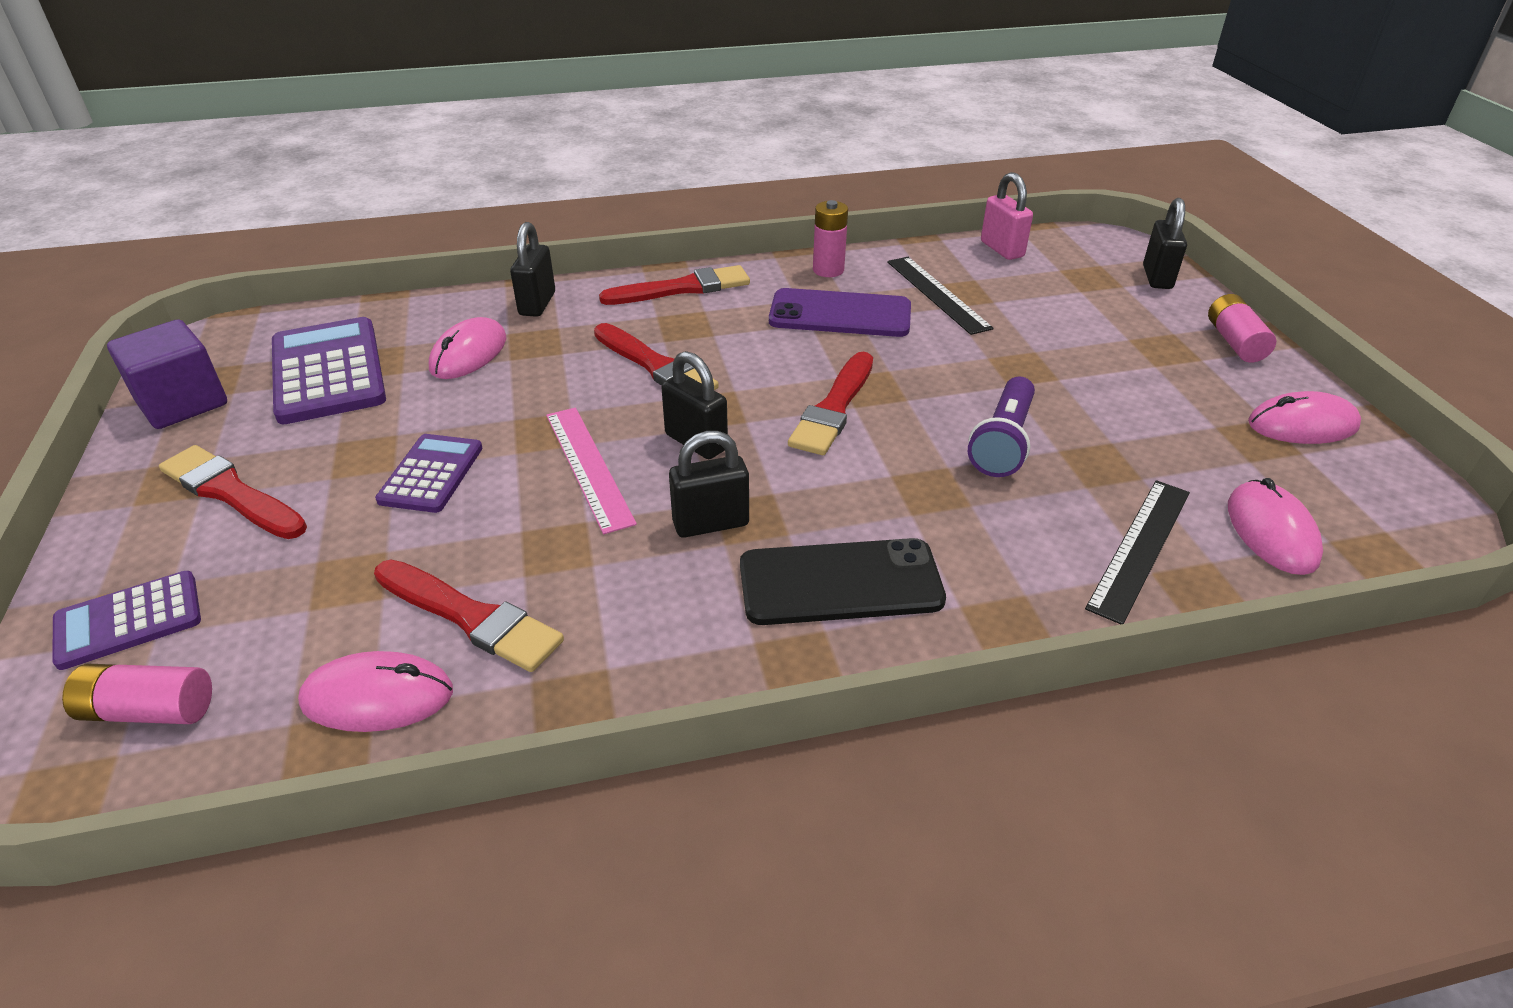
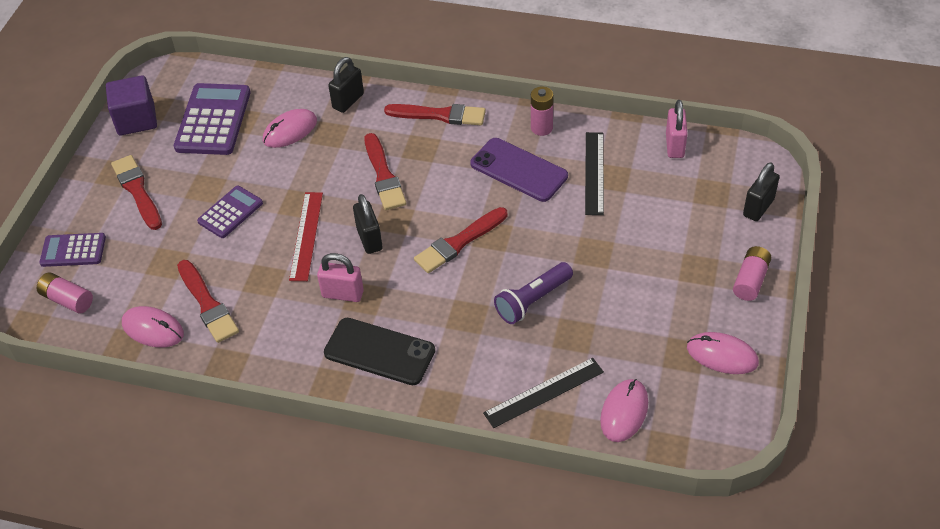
camera: 30 degrees right, 10 degrees up
pink ruler [546,408,637,534] -> red ruler [289,192,323,281]
black padlock [669,431,749,538] -> pink padlock [317,253,364,302]

